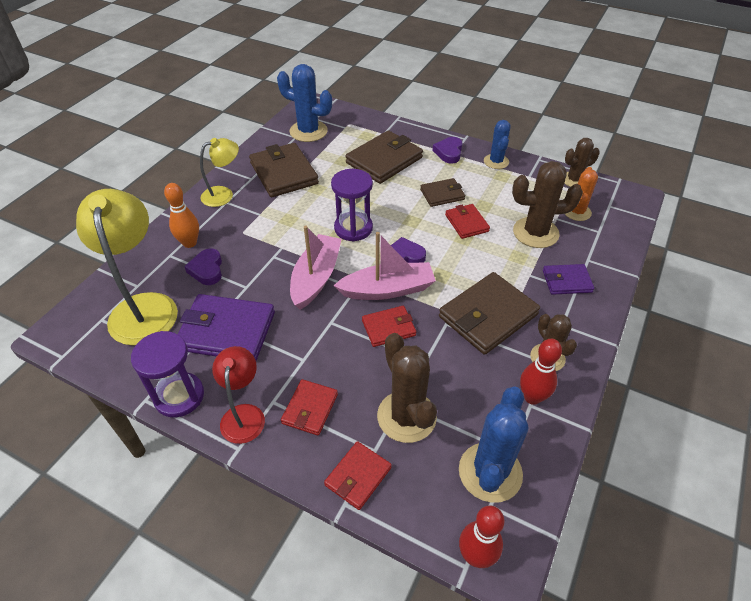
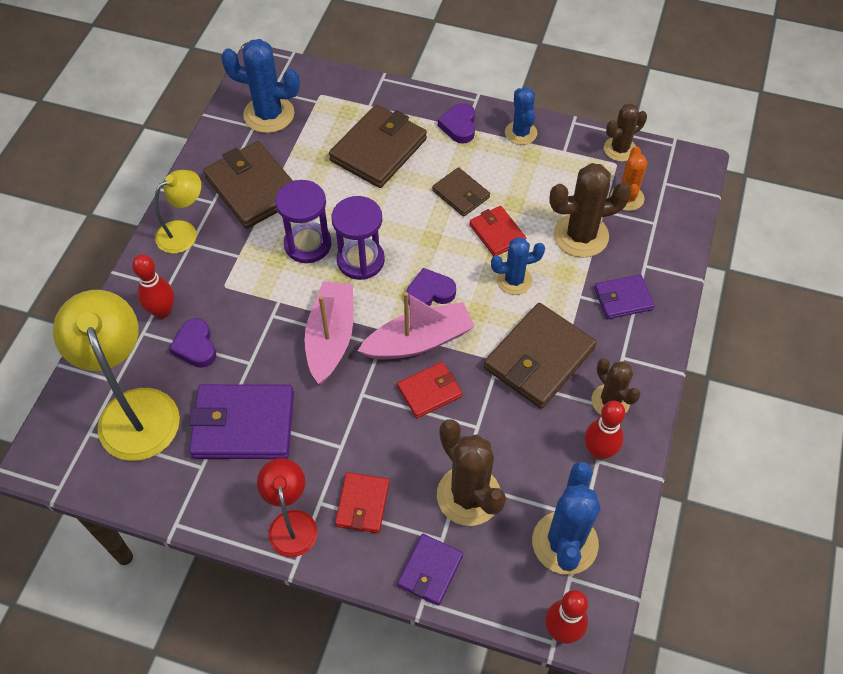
camera: 10 degrees left, 10 degrees up
purple hourglass [131,331,204,417] -> purple hourglass moved to [275,180,332,263]
orange bowling pin [164,183,199,248] -> red bowling pin [132,254,174,319]
red wallet [324,441,392,510] -> purple wallet [397,534,463,606]
brown wallet [420,178,465,207] -> brown wallet turned 75 degrees clockwise [432,167,490,217]
none -> blue cactus [491,237,545,295]

